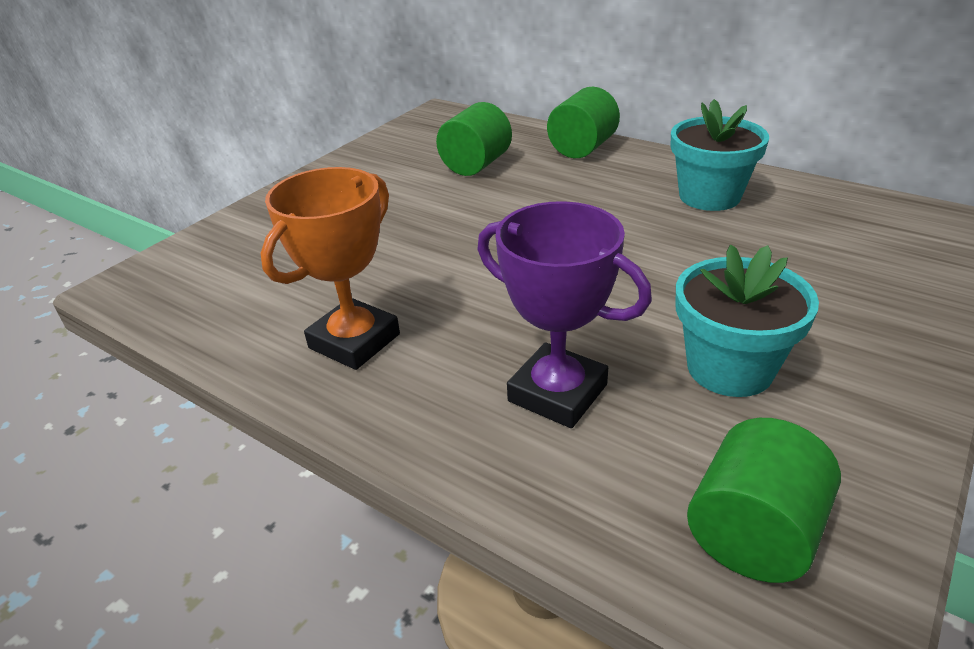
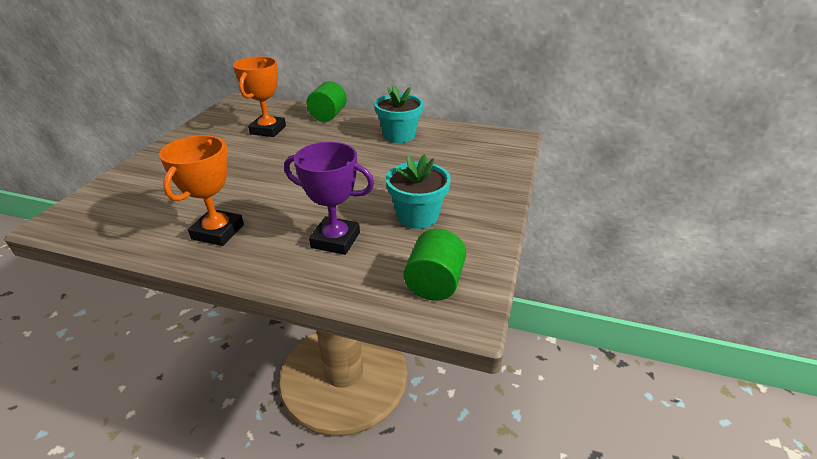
camera: 20 degrees left, 0 degrees up
green cylinder [436,102,512,176] -> orange trophy [233,56,286,137]

